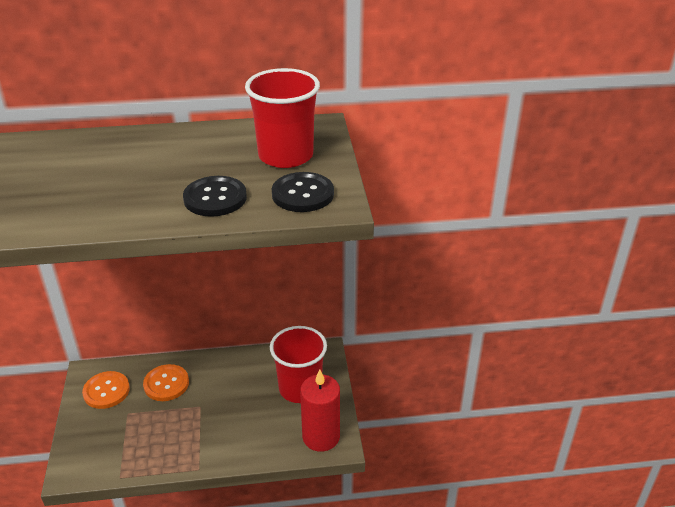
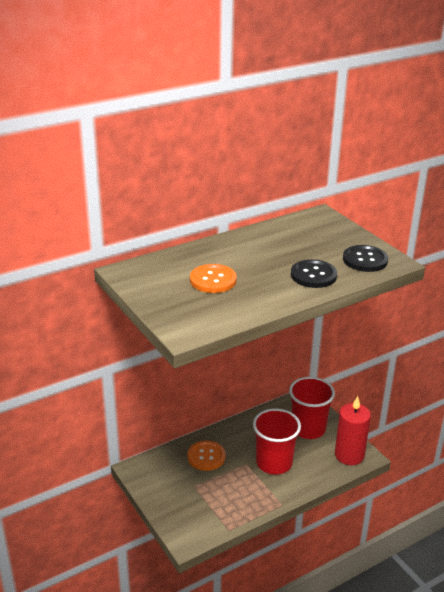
camera: 25 degrees left, 5 degrees down
orange button [82,371,130,409] -> orange button moved to [190,264,237,293]
red cup [245,68,320,168] -> red cup moved to [253,408,301,475]

